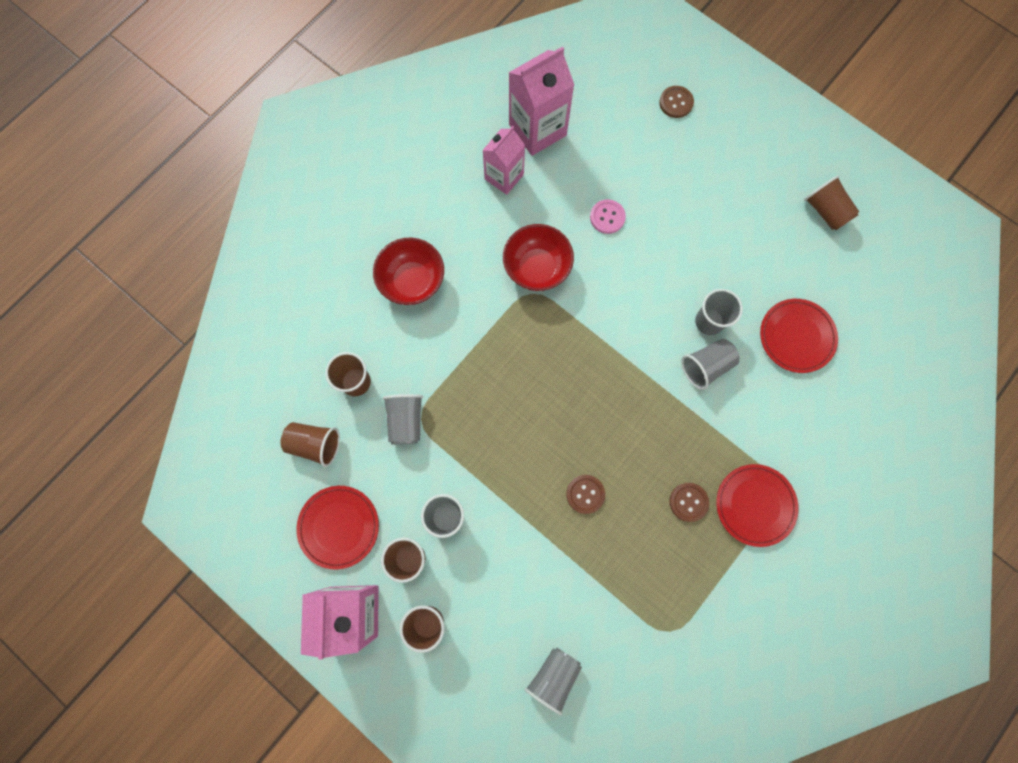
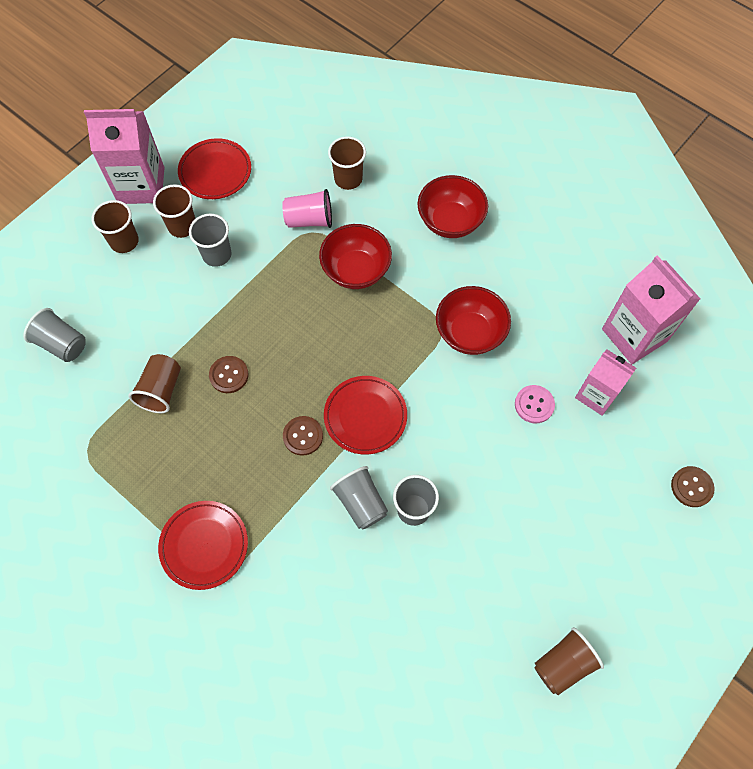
camera: 90 degrees right, 10 degrees down
brown cup [281,422,340,467] -> brown cup moved to [128,354,181,413]
grey cup [383,394,423,444] -> pink cup [282,189,332,228]
pink carton [482,126,525,195] -> pink carton moved to [575,350,636,416]
brown button [670,483,709,522] -> brown button moved to [283,416,323,456]
red plate [760,299,838,373] -> red plate moved to [324,376,407,455]
none -> red bowl [319,224,392,289]

